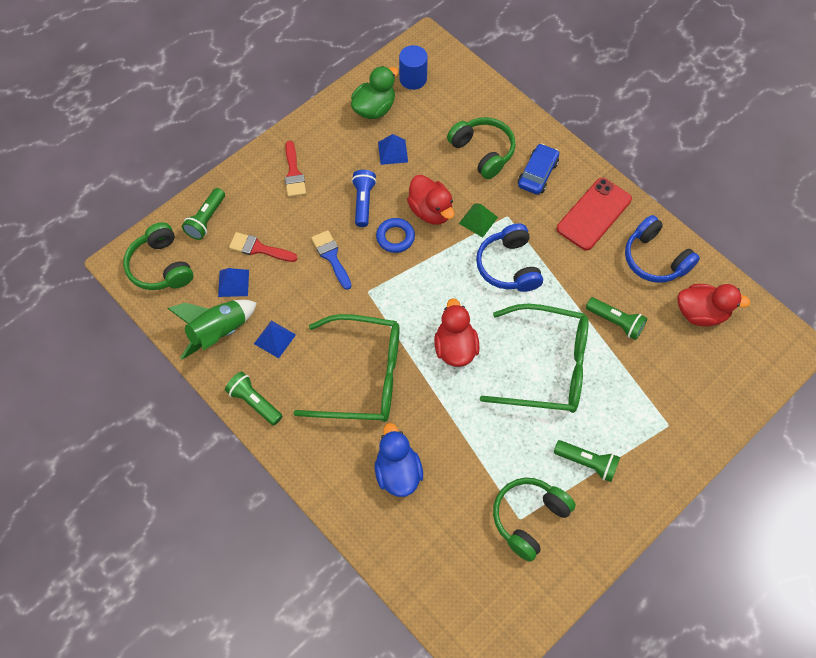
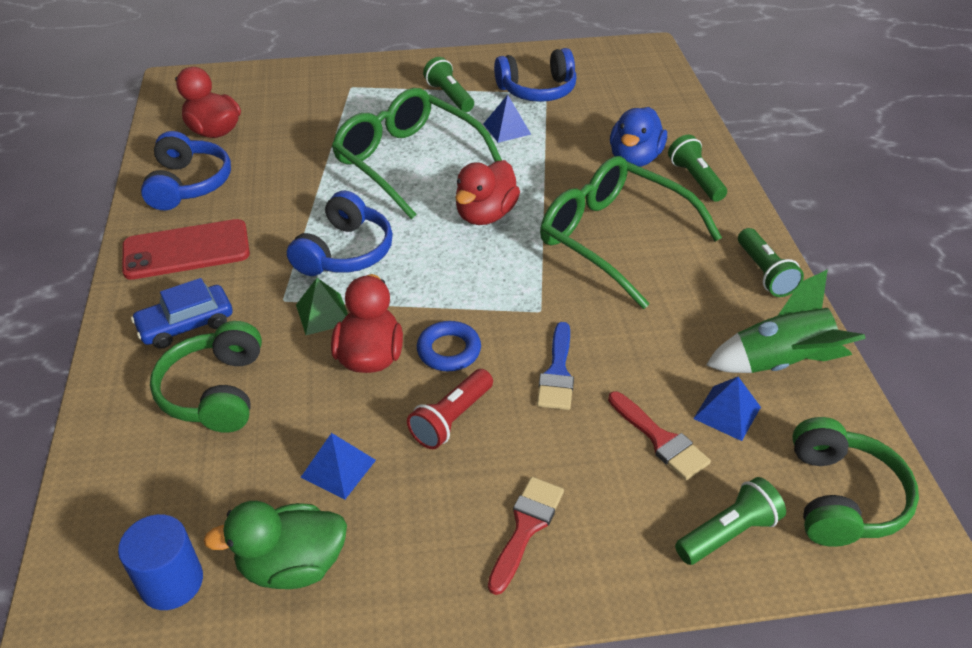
camera: 145 degrees left, 20 degrees down
blue pyramid [254,320,296,358] -> blue pyramid moved to [483,95,531,143]
blue flashlight [352,170,377,227] -> red flashlight [407,369,493,449]
green headphones [493,478,576,562] -> blue headphones [494,48,577,102]
green flashlight [586,297,647,340] -> green flashlight moved to [668,134,727,202]

